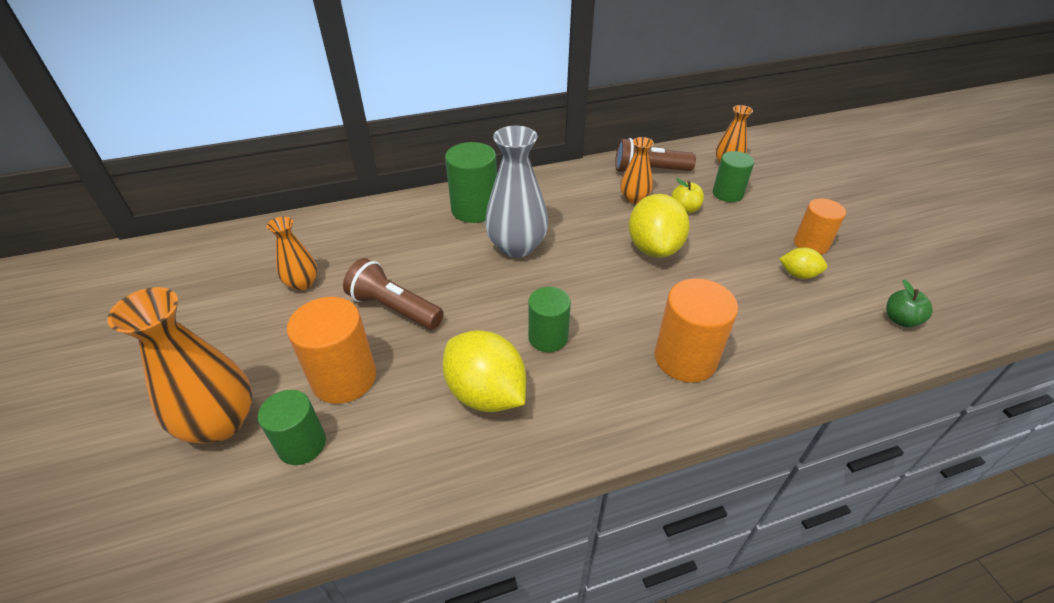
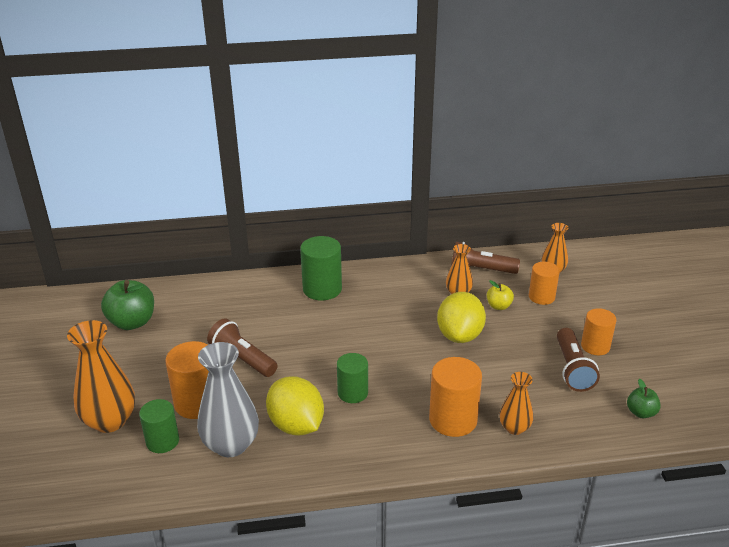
camera: 10 degrees right, 10 degrees down
orange vase [267,217,318,291] -> orange vase moved to [499,372,533,435]
grey vase [485,126,548,258] -> grey vase moved to [197,342,259,457]
green cylinder [713,151,754,202] -> orange cylinder [529,262,560,305]
yellow lemon [780,248,827,279] -> brown flashlight [557,328,600,392]
none -> green apple [101,280,154,330]

